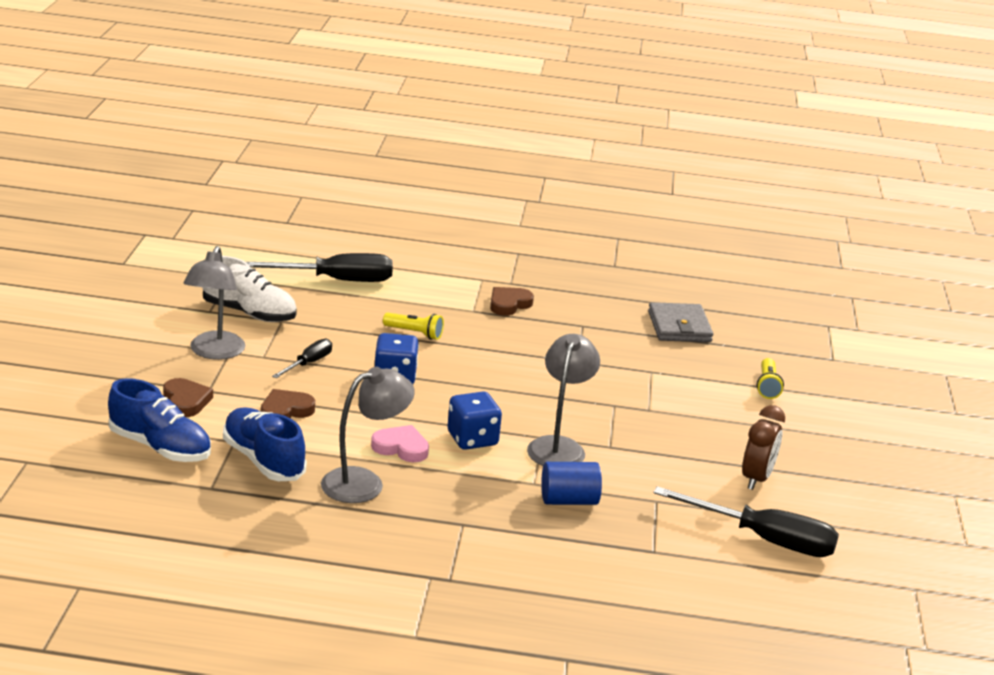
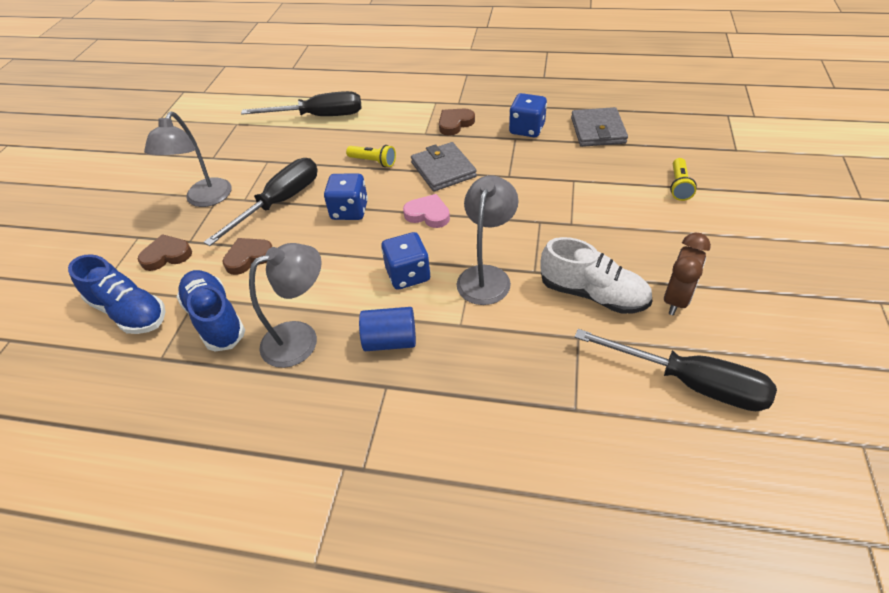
camera: 10 degrees right, 20 degrees up
brown heart [163,378,213,417] -> brown heart turned 90 degrees counterclockwise [138,234,192,271]
white shoe [203,256,297,322] -> white shoe moved to [540,237,652,314]
black screwdriver [272,339,332,378] -> black screwdriver [204,158,318,246], size x1.90
pink heart [371,425,429,462] -> pink heart moved to [403,194,450,228]
blue cylinder [541,462,602,505] -> blue cylinder moved to [359,307,416,351]
none -> grey wallet [411,142,477,191]
none -> blue dice [509,93,547,137]

